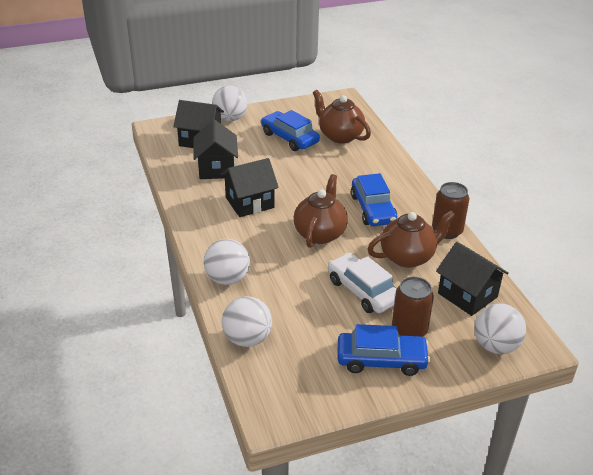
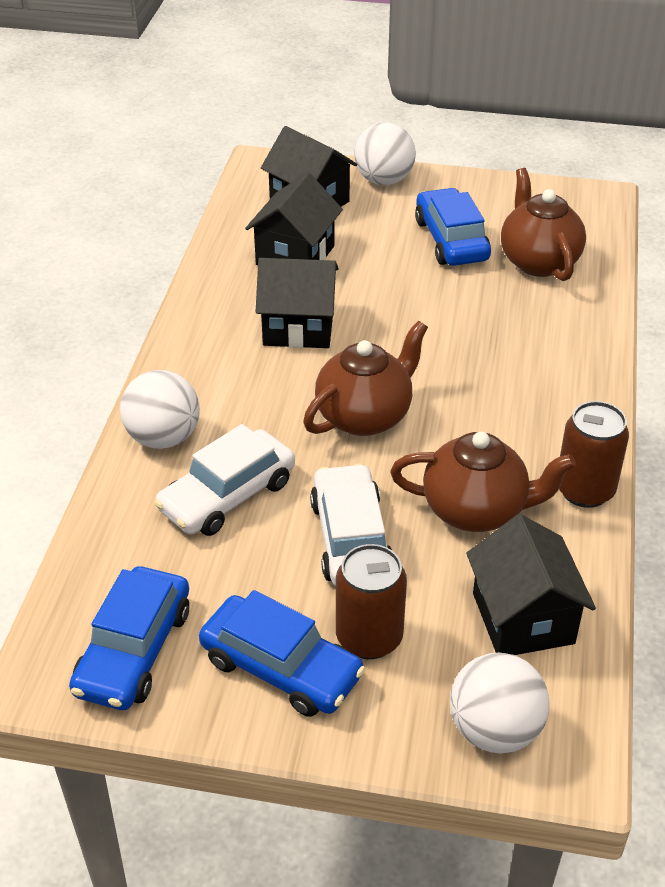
camera: 30 degrees right, 5 degrees up
white ball [222,296,272,347] -> none
blue car [351,173,397,226] -> blue car moved to [69,566,189,710]
none -> white car [155,424,295,536]

